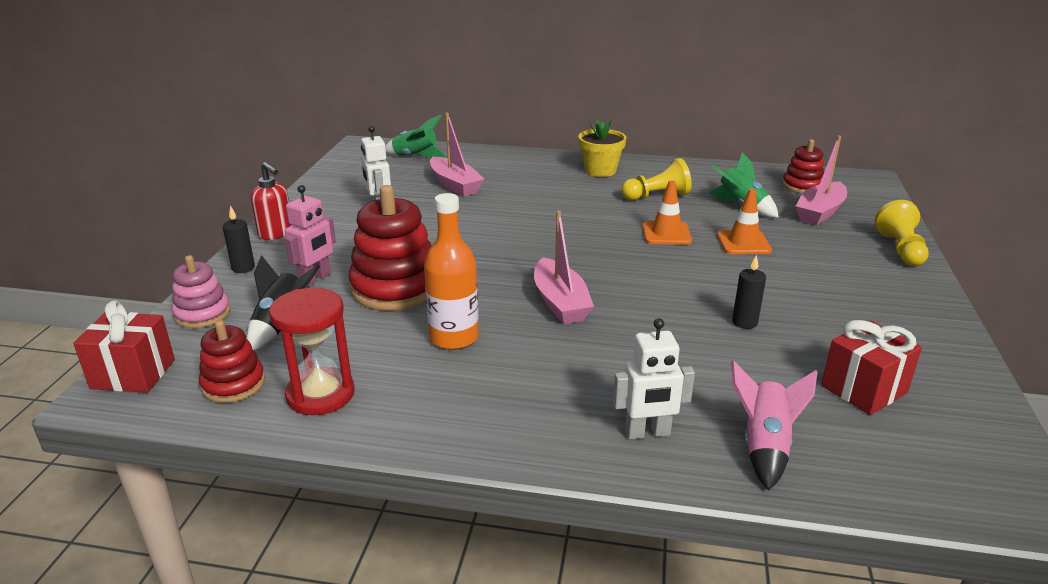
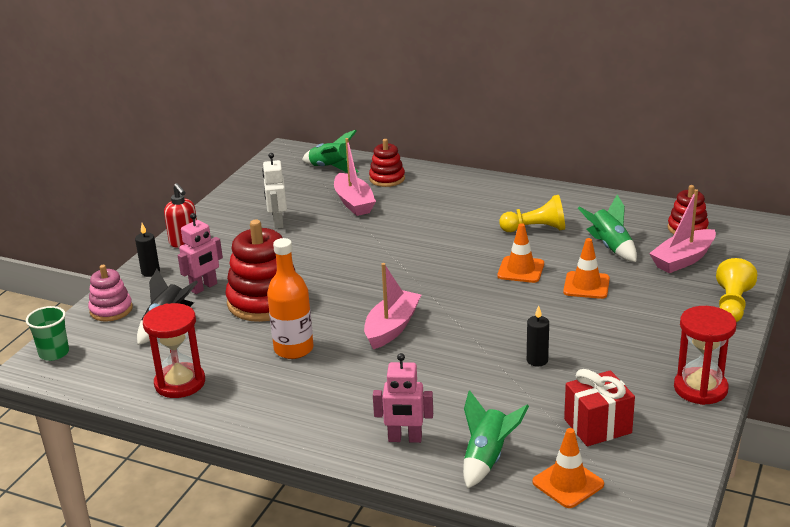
camera: 15 degrees right, 0 degrees up
red gift [73,300,175,393] -> green cup [26,306,69,361]
red stacking toy [199,320,265,403] -> red stacking toy moved to [369,139,405,187]
pink boat [534,211,594,324] -> pink boat turned 150 degrees counterclockwise [364,263,421,349]
yellow flower pot [578,119,627,177] -> none
white robot [613,318,695,439] -> pink robot [373,353,433,443]
pink rocket [731,360,817,491] -> green rocket [463,390,529,489]
none -> orange traffic cone [532,428,604,508]
none -> red hourglass [674,306,737,405]

